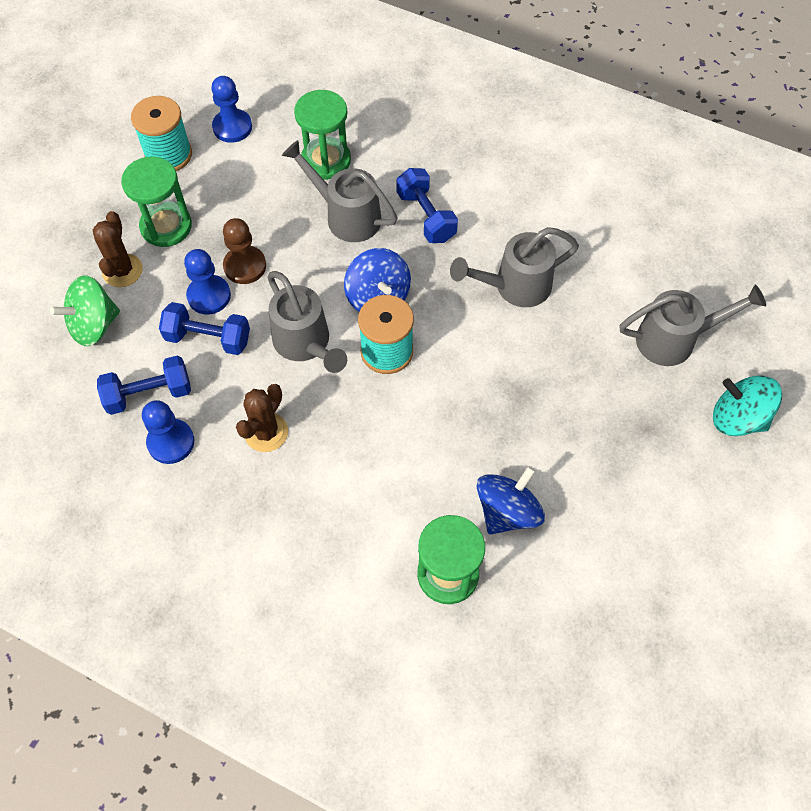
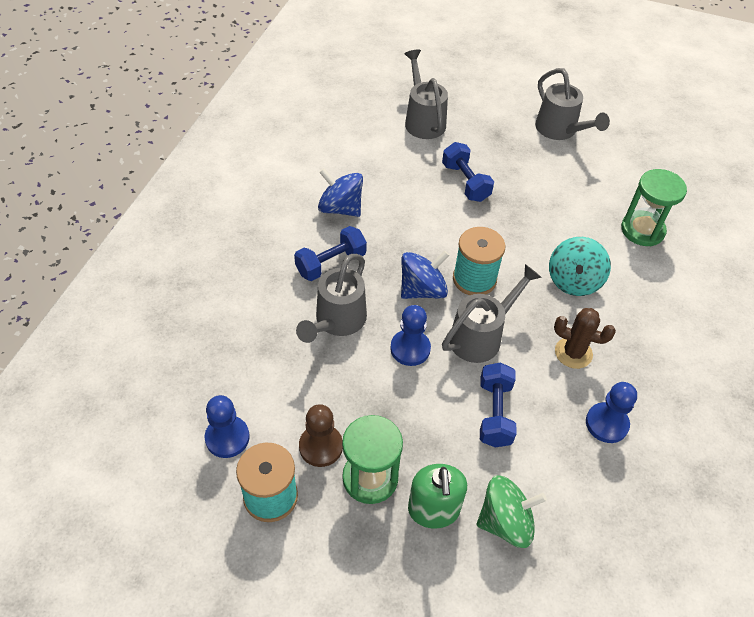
camera: 100 degrees left, 10 degrees down
green spinning top [50,275,120,346] -> green spinning top turned 60 degrees counterclockwise [476,475,547,548]
brown cactus [93,211,143,287] -> green soap dispenser [408,464,467,529]
blue dumbbell [97,355,191,415] -> blue dumbbell moved to [442,142,494,202]
blue pawn [184,249,231,315] -> blue pawn moved to [390,305,431,366]
brown pawn [223,218,266,284] -> brown pawn moved to [299,404,343,467]
green hourglass [294,90,351,180] -> none
grey watering can [450,227,579,307] -> grey watering can moved to [535,68,610,140]
blue spinning top [476,466,545,534] -> blue spinning top moved to [318,168,363,217]
turquoise spinning top [713,376,782,436] -> turquoise spinning top moved to [549,237,611,296]

